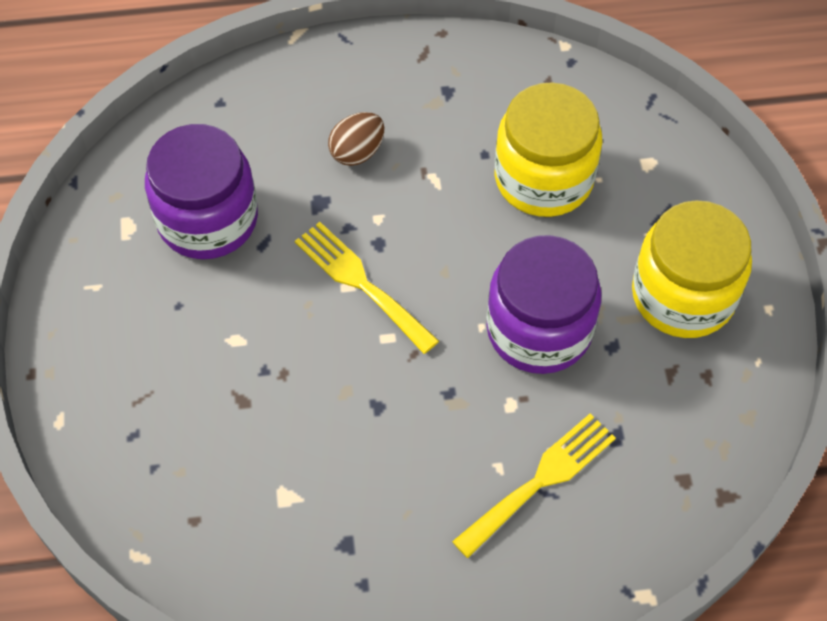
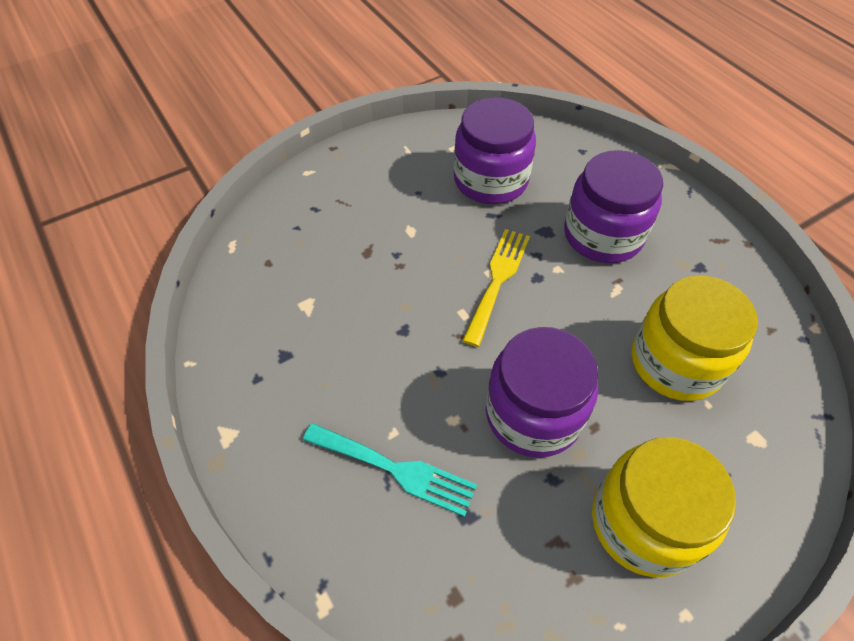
camera: 65 degrees right, 5 degrees down
brown egg [328,112,385,166] -> purple jar [564,150,663,263]
yellow fork [452,414,616,558] -> turquoise fork [303,423,477,517]

